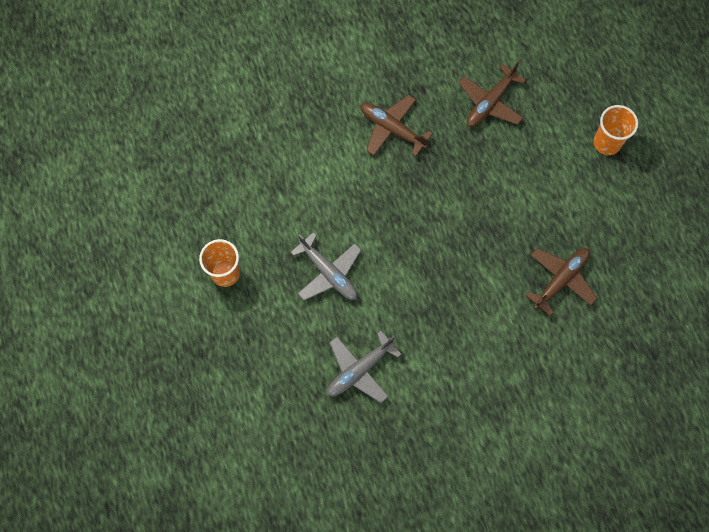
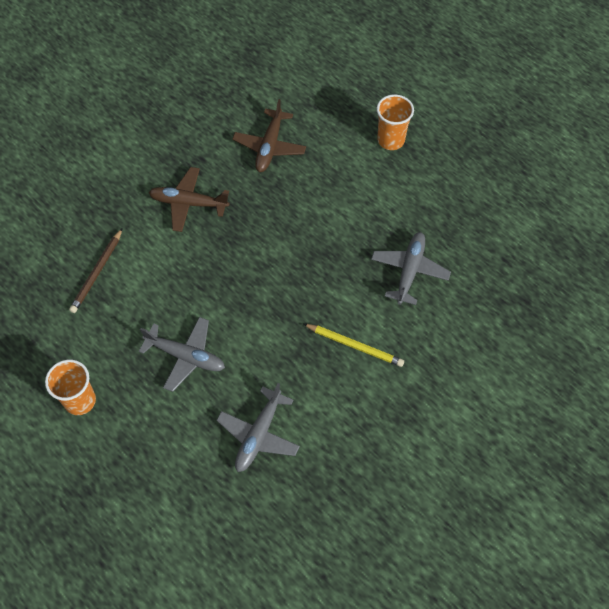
camera: 25 degrees left, 10 degrees down
brown plane [525,248,597,316] -> grey plane [371,232,451,305]
none -> brown pencil [69,229,122,313]
none -> yellow pencil [304,324,404,367]

